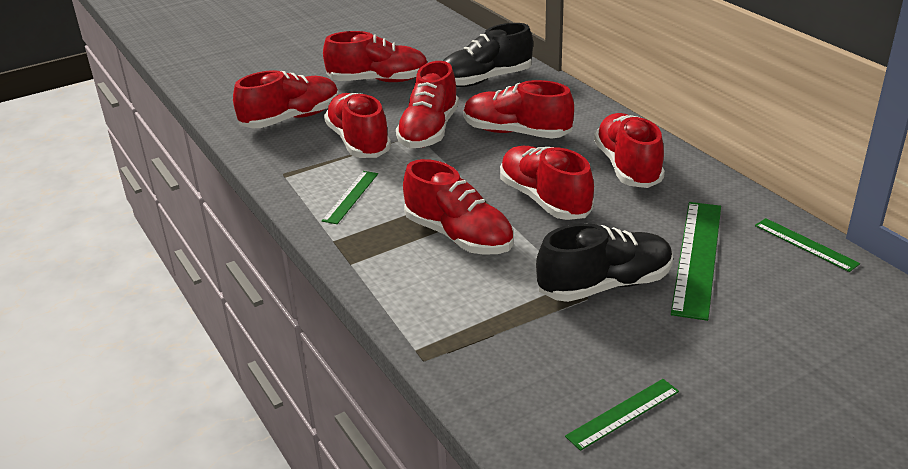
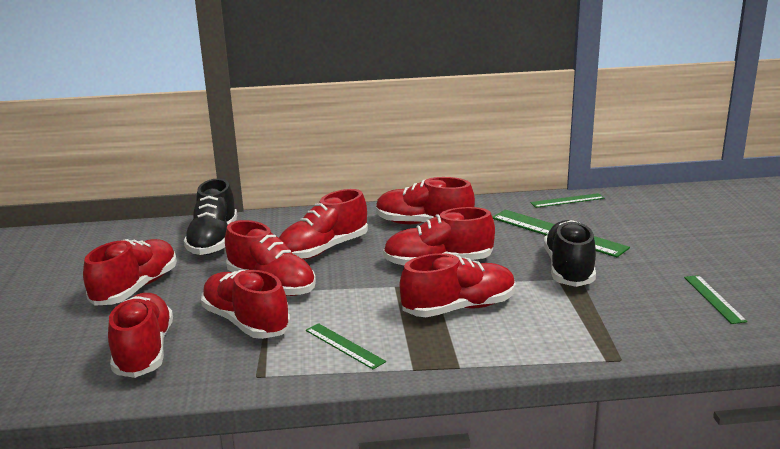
camera: 65 degrees left, 10 degrees down
red shoe [324,93,391,158] -> red shoe turned 45 degrees clockwise [201,270,290,339]

